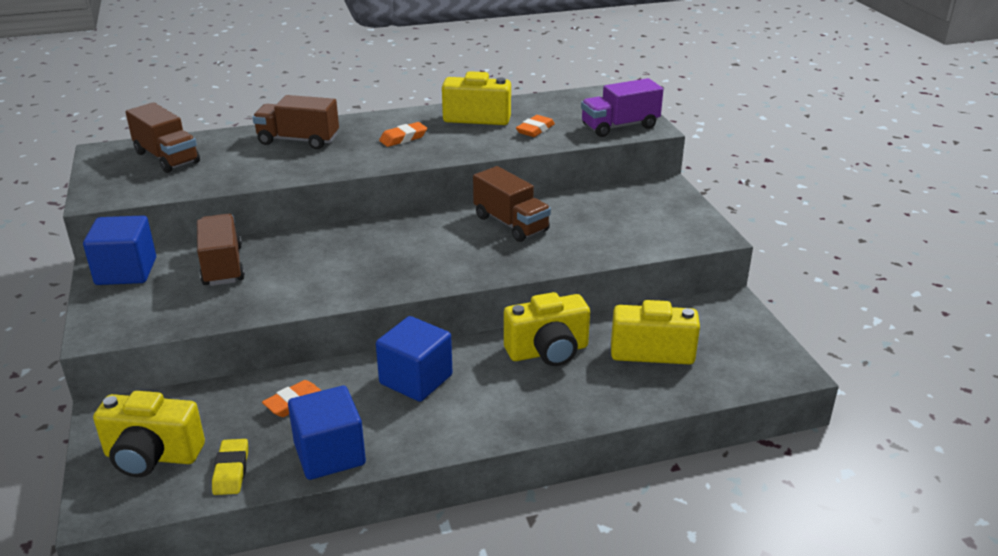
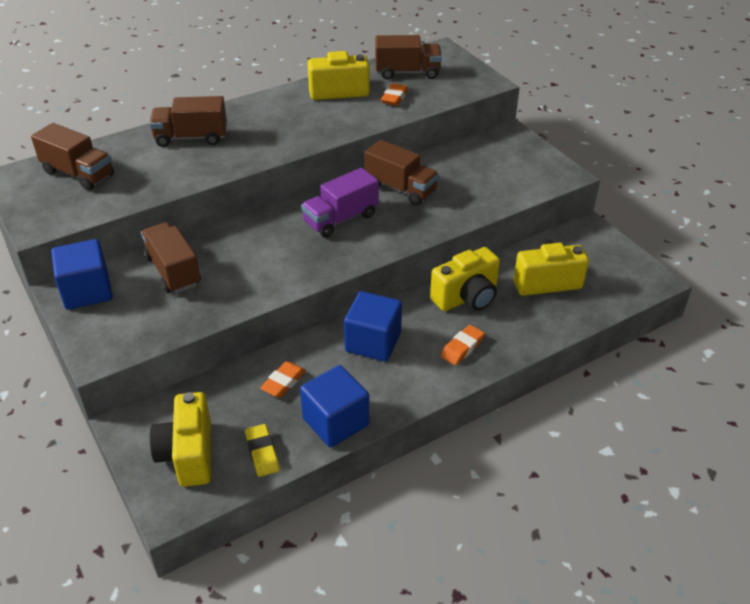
camera: 15 degrees left, 10 degrees up
yellow camera [93,391,205,477] -> yellow camera turned 90 degrees clockwise [150,392,211,487]
orange eraser [379,122,427,147] -> orange eraser moved to [440,325,485,365]
purple truck [581,78,663,137] -> purple truck moved to [301,168,379,238]
none -> brown truck [375,35,442,80]

